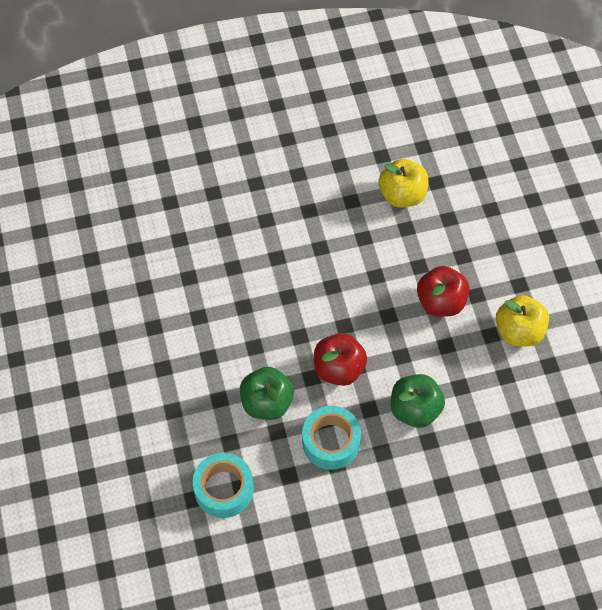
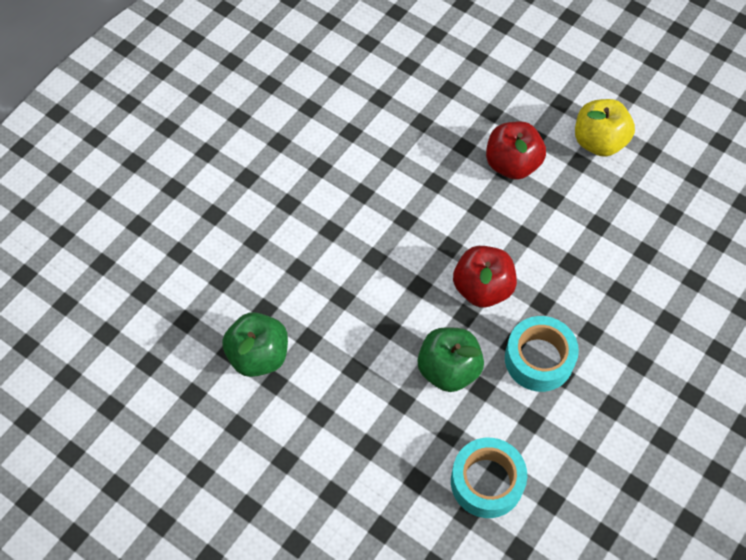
camera: 40 degrees left, 0 degrees up
yellow apple [379,159,428,208] -> none
green apple [391,374,445,428] -> green apple moved to [222,312,288,377]

